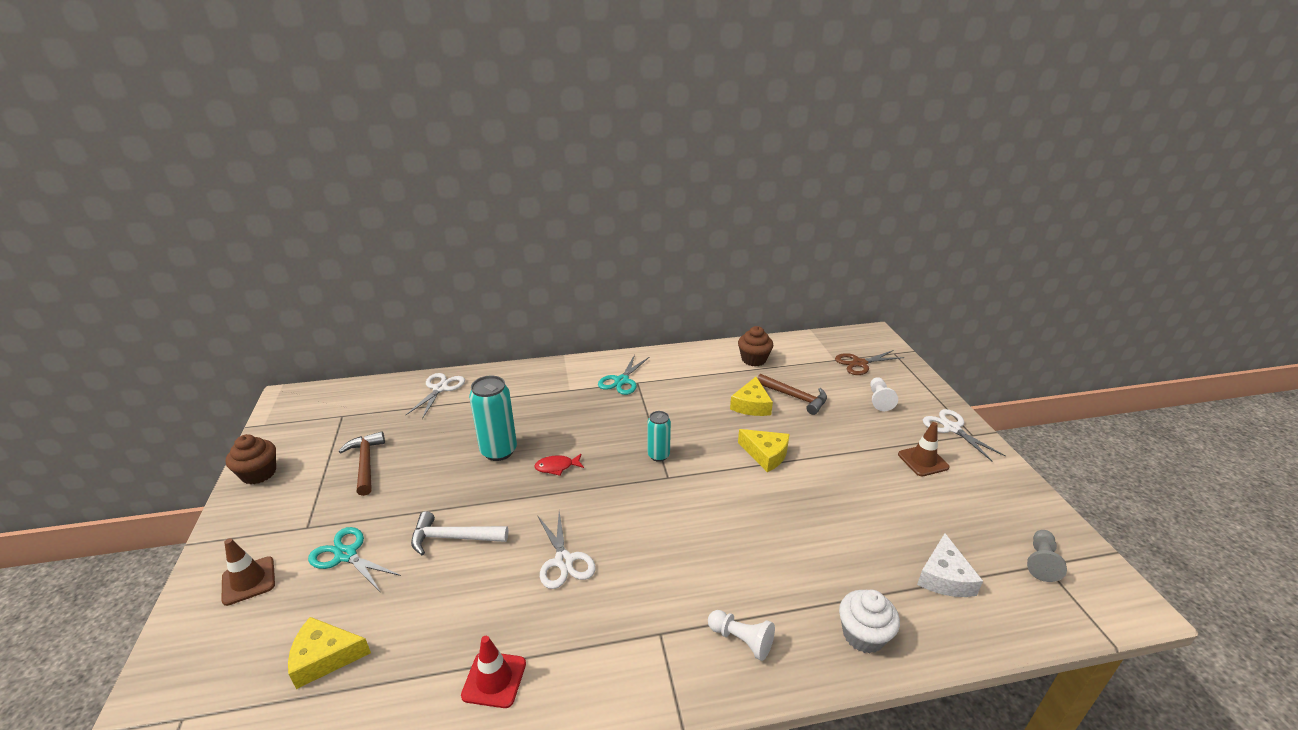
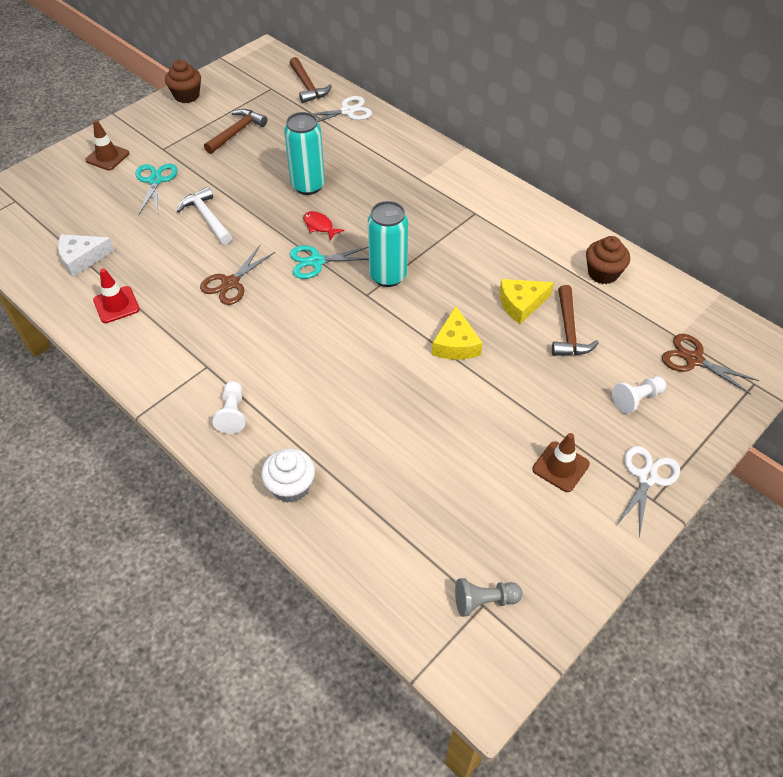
camera: 55 degrees right, 20 degrees up
yellow cheese [288,617,371,689] -> none
white scissors [537,511,596,589] -> brown scissors [200,245,275,305]
turquoise scissors [598,354,649,395] -> turquoise scissors moved to [290,245,369,279]
turquoise can [648,411,671,462] -> turquoise can [368,201,408,287], size x1.66
white cheese [917,533,983,597] -> white cheese moved to [58,234,114,277]
none -> brown hammer [289,57,332,103]

